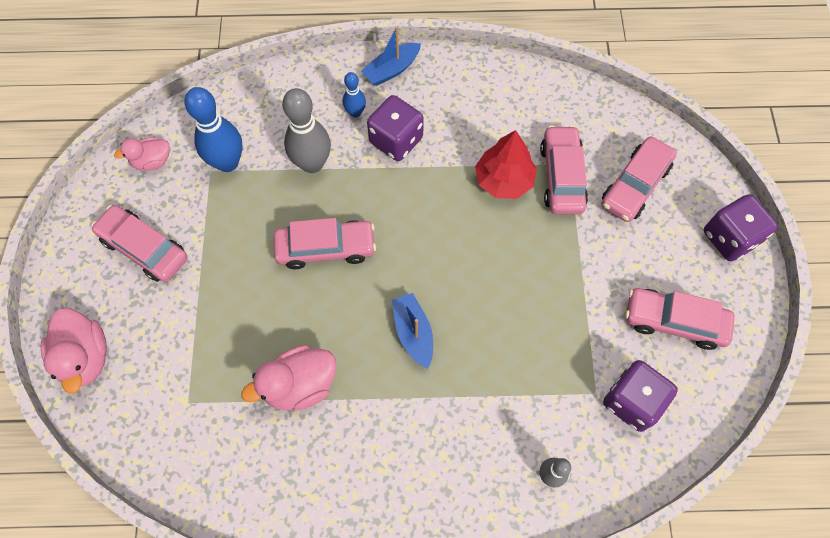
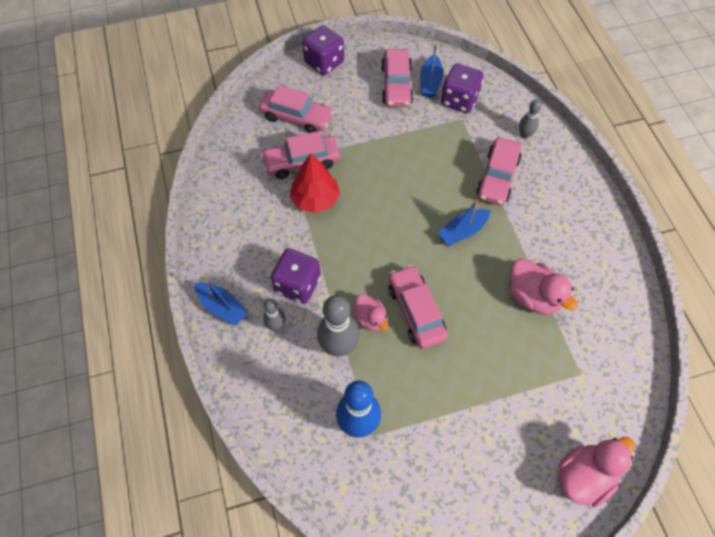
camera: 105 degrees left, 5 degrees down
pink car [91,205,188,282] -> pink car moved to [476,137,521,205]
pink duck [114,137,170,171] -> pink duck moved to [353,294,388,331]
blue bowling pin [343,72,366,118] -> grey bowling pin [263,299,286,331]
none -> blue boat [420,43,443,97]

